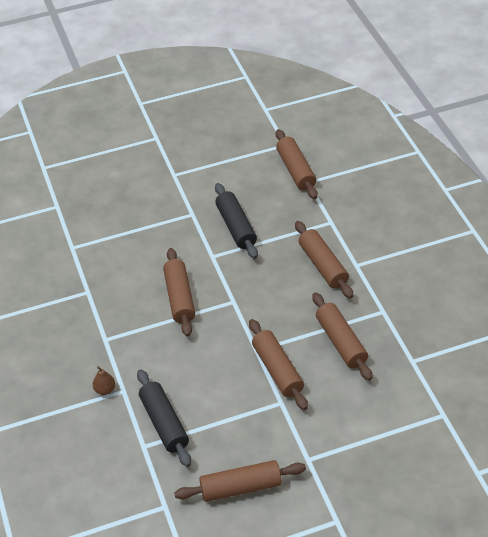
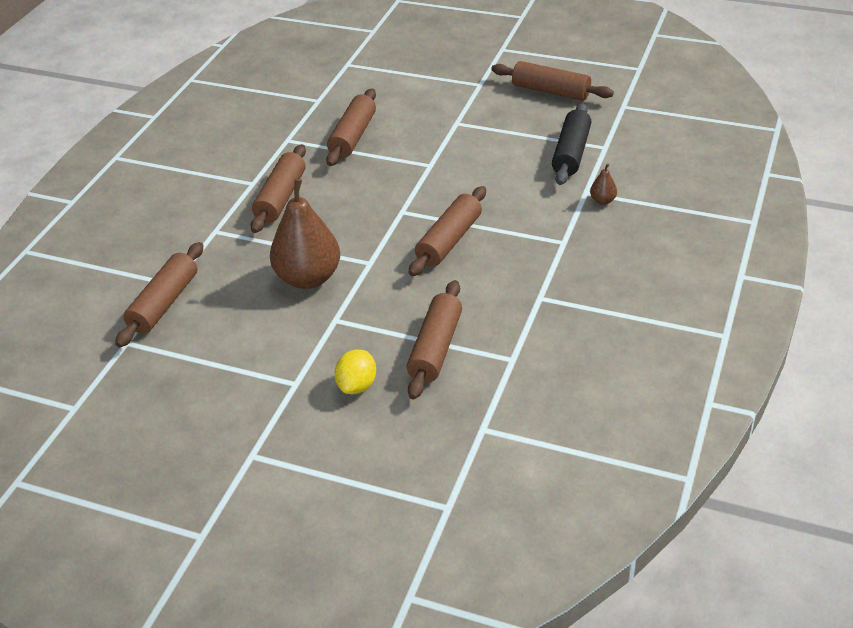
camera: 140 degrees left, 5 degrees down
black rolling pin [215,183,258,259] -> brown pear [270,179,340,289]
brown rolling pin [249,319,308,410] -> brown rolling pin moved to [407,280,462,400]
none -> yellow lemon [334,349,376,394]

